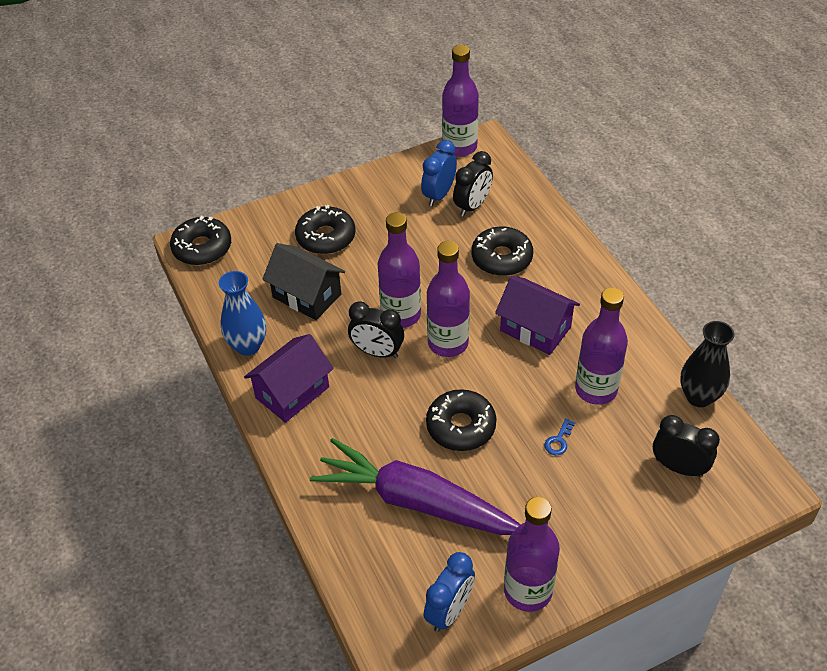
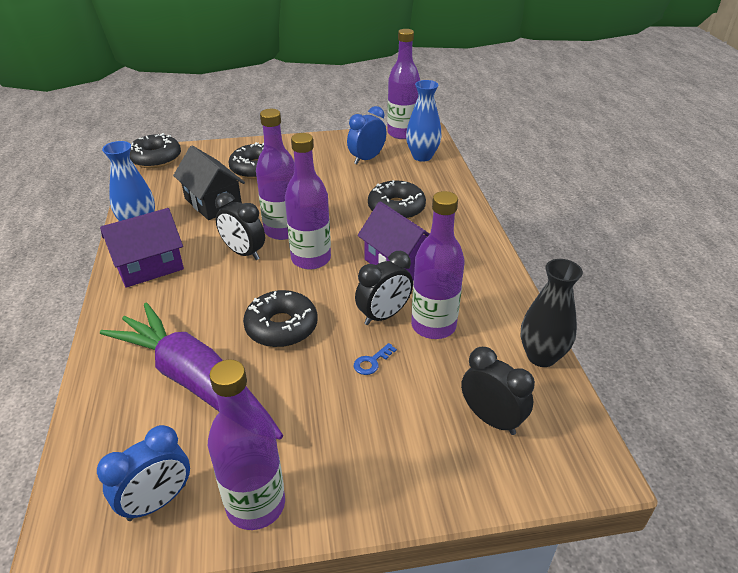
camera: 15 degrees right, 10 degrees down
black clock [453,151,493,217] -> black clock moved to [355,251,413,325]
none -> blue vase [406,80,442,162]

